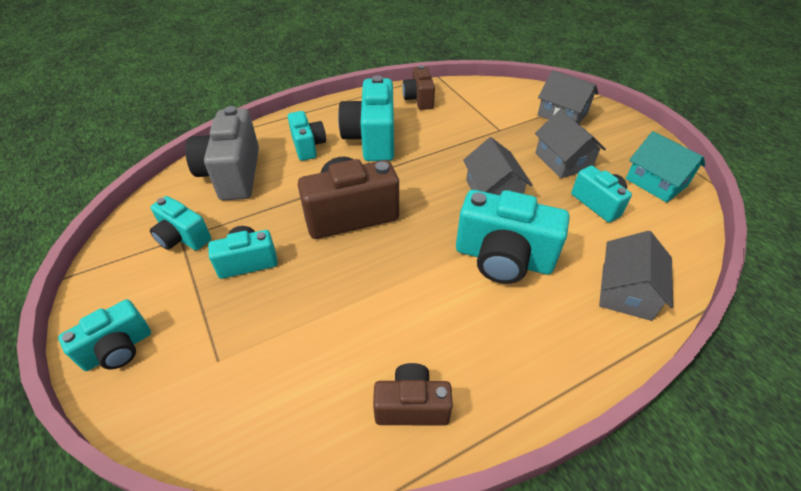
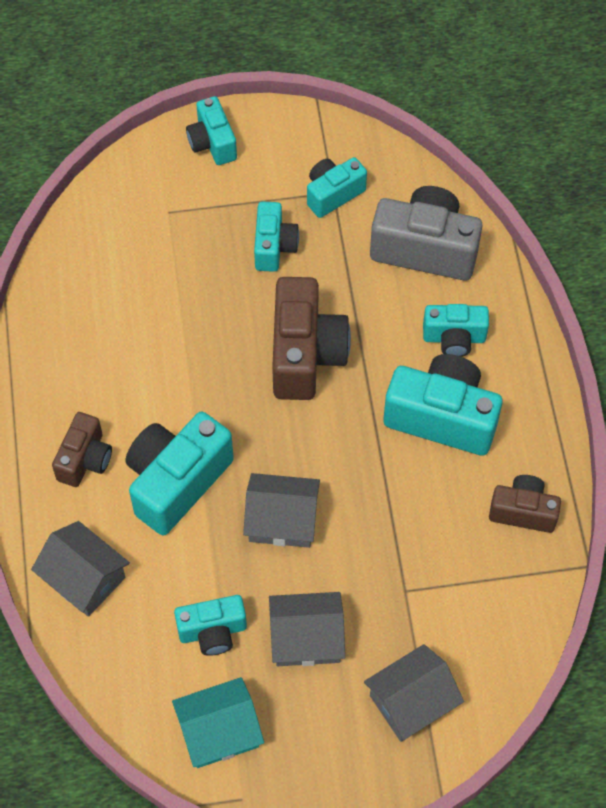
camera: 110 degrees right, 15 degrees up
brown camera [373,363,453,426] -> brown camera moved to [52,412,112,487]

